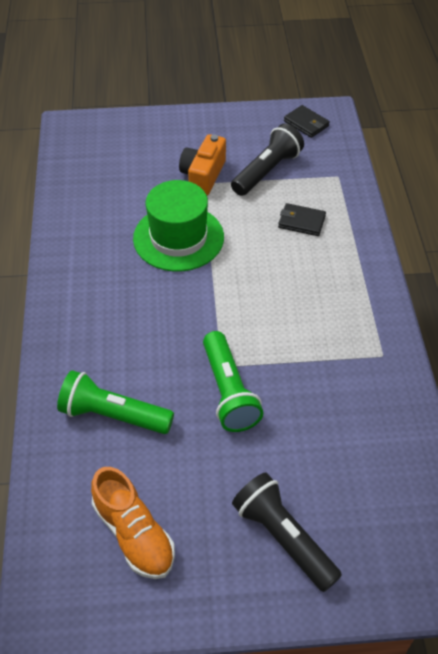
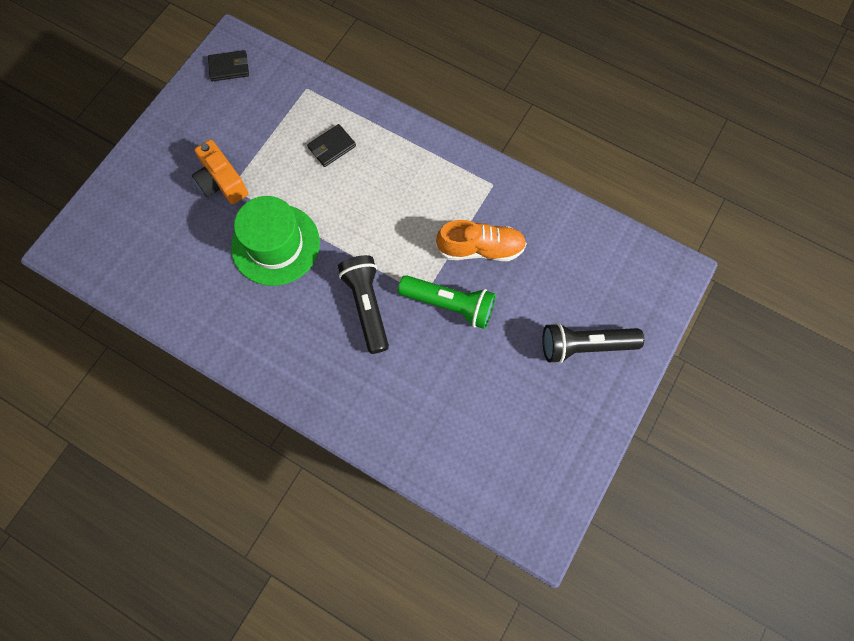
camera: 55 degrees left, 20 degrees up
green flashlight [57,370,174,434] -> none
orange shoe [91,467,175,579] -> orange shoe moved to [436,220,527,261]
black flashlight [231,123,304,196] -> black flashlight moved to [338,255,389,354]

